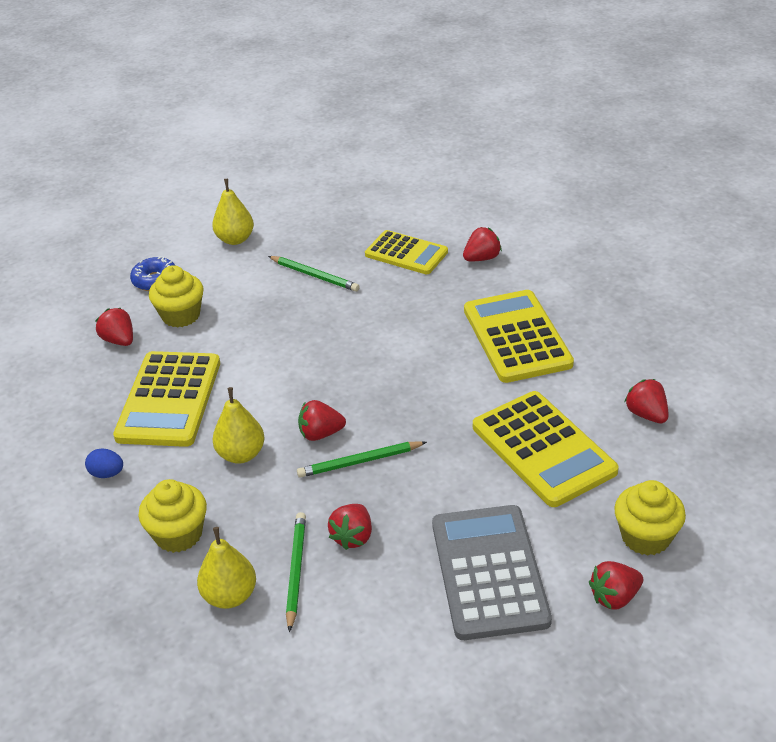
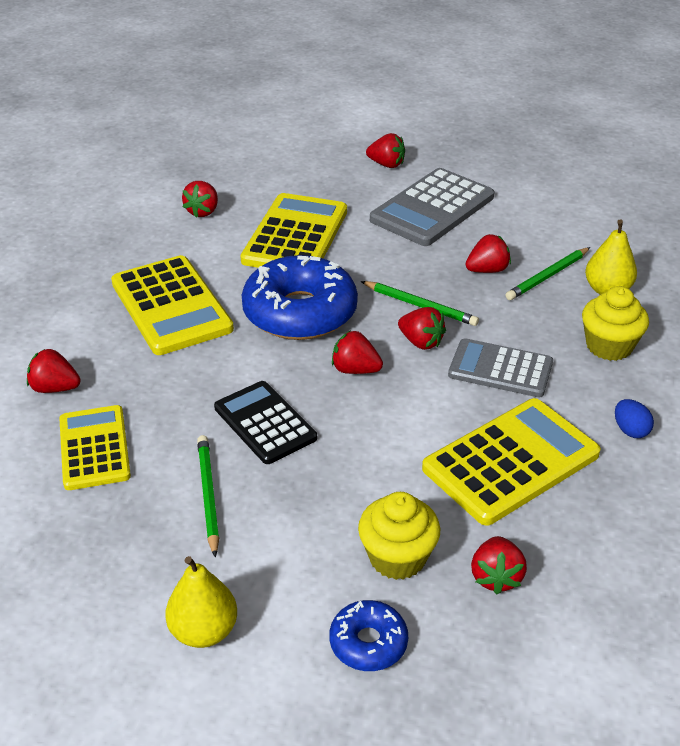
camera: 135 degrees left, 0 degrees up
yellow pear [212,387,265,464] -> grey calculator [448,338,553,397]
yellow calculator [464,290,574,383] -> yellow calculator turned 60 degrees counterclockwise [111,255,234,355]
yellow cupcake [614,480,686,555] -> none
none -> black calculator [214,381,317,464]
none -> blue donut [242,255,358,340]
none -> red strawberry [332,331,383,374]

